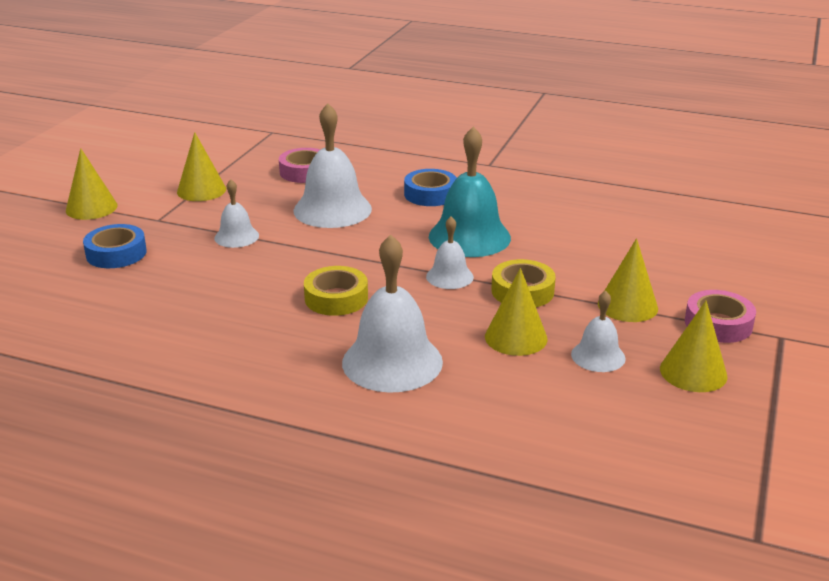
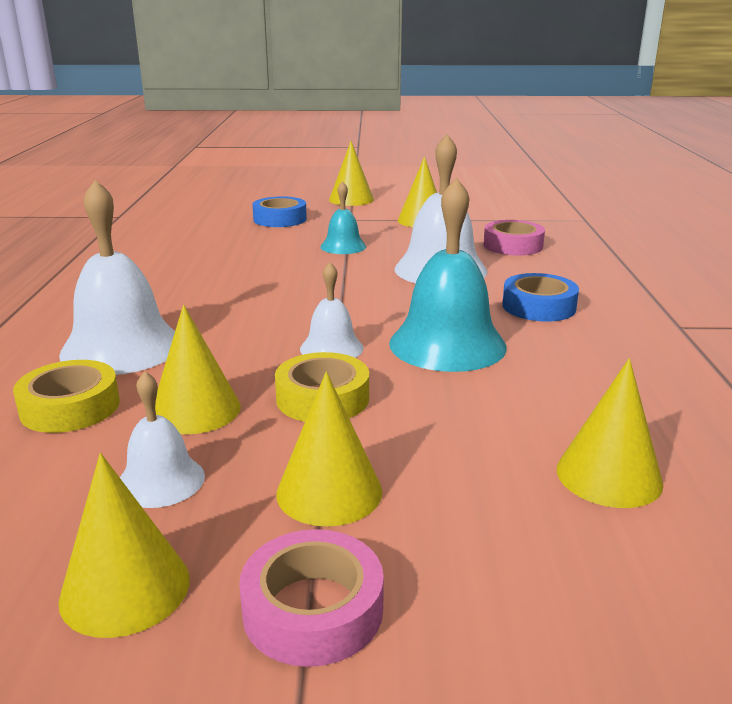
camera: 70 degrees right, 5 degrees down
white bell [214,179,259,248] -> turquoise bell [320,181,366,254]
yellow tape [304,266,368,316] -> yellow tape moved to [13,360,120,433]
none -> yellow cone [557,358,663,508]

